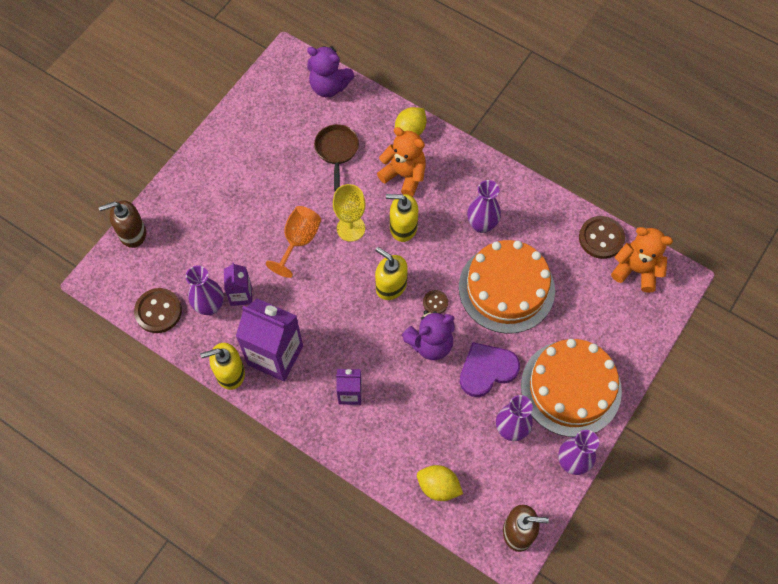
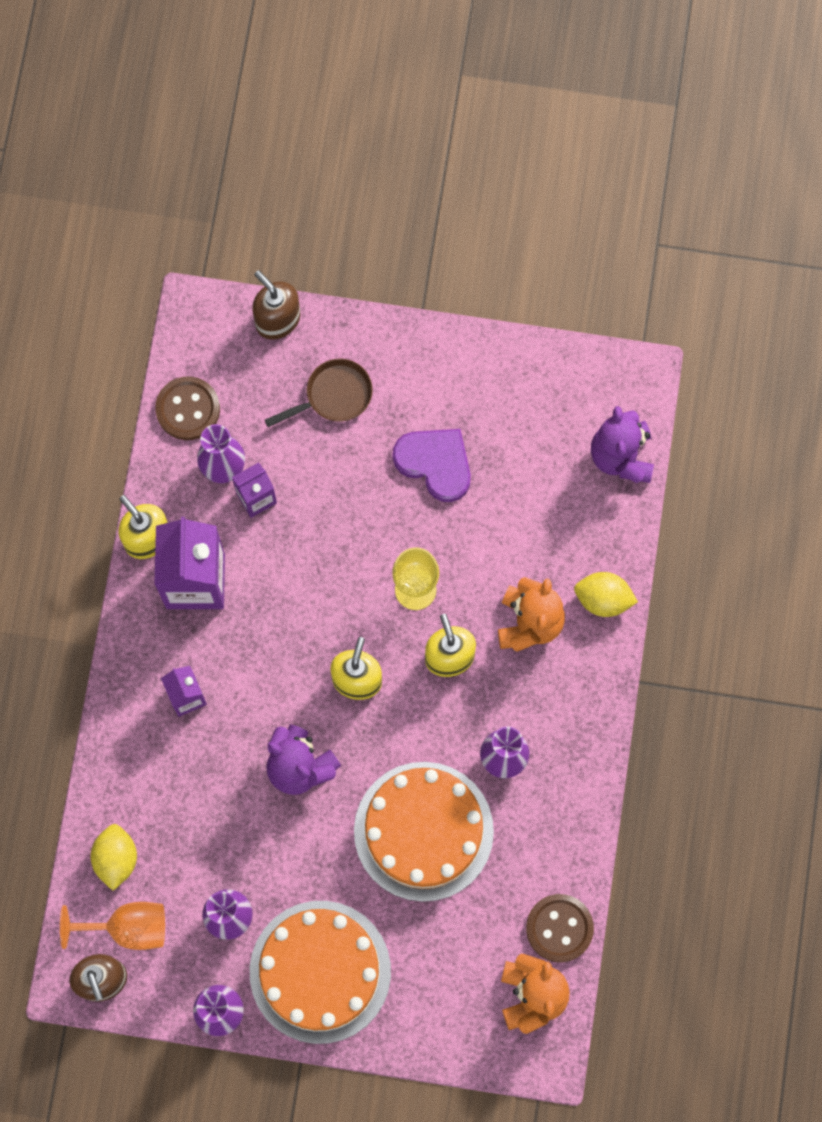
camera: 65 degrees right, 10 degrees up
orange goblet [266,206,321,278] -> orange goblet moved to [60,902,165,950]
brown pan [314,124,359,191] -> brown pan moved to [265,359,373,427]
brown button [423,290,448,314] -> none
purple heart [460,342,520,397] -> purple heart moved to [393,429,471,502]

